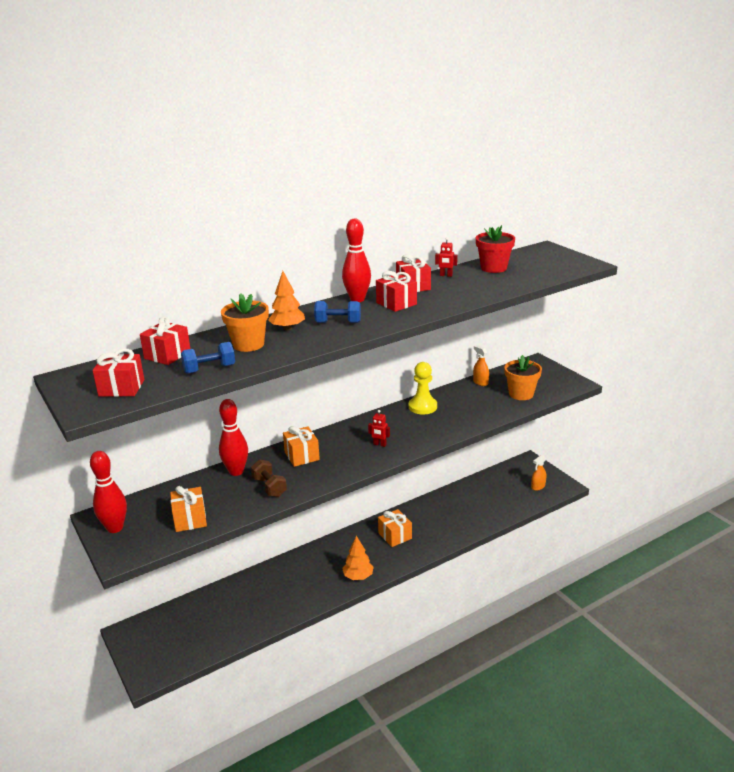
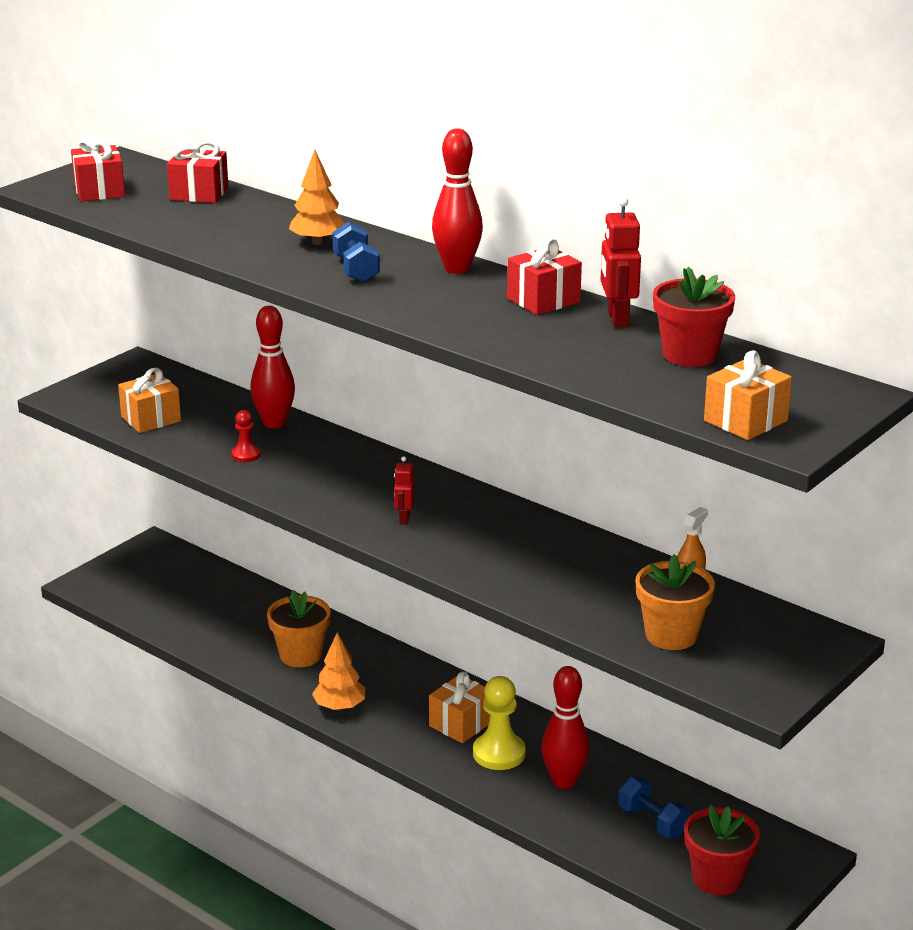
camera: 70 degrees right, 0 degrees up
red bowling pin [90,451,127,533] -> red bowling pin moved to [541,666,590,789]
blue dumbbell [181,342,235,374] -> blue dumbbell moved to [618,777,690,838]
orange flower pot [221,293,269,352] -> orange flower pot moved to [267,590,331,667]
brown dumbbell [251,459,287,497] -> red pawn [231,410,261,462]
orange gift [283,426,320,467] -> orange gift moved to [704,351,792,440]
red gift [376,271,417,312] -> none
yellow pawn [409,362,437,414] -> yellow pawn moved to [473,676,526,770]
red robot [435,237,458,277] -> red robot [601,197,641,328], size x1.65
orange spray bottle [531,455,546,491] -> red flower pot [684,805,760,896]

